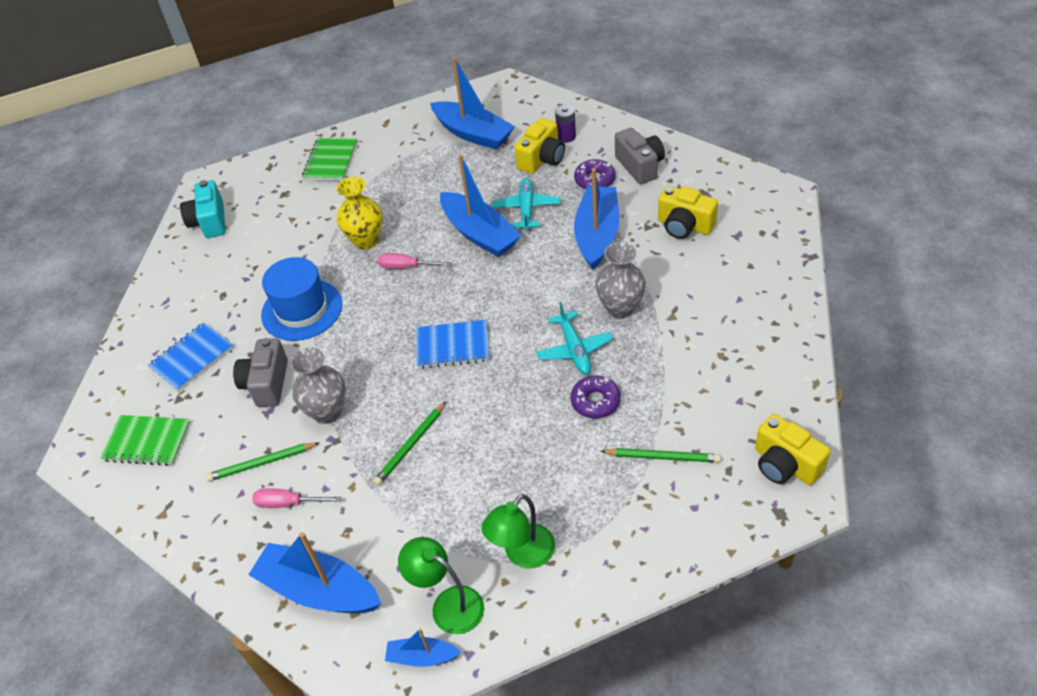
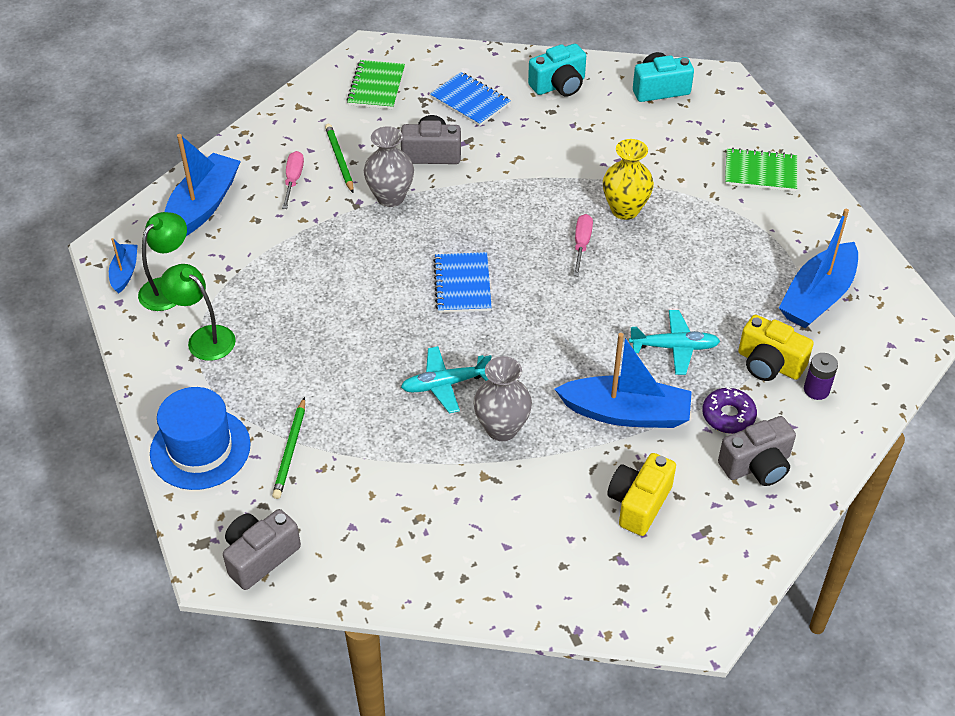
camera: 85 degrees right, 0 degrees up
blue hat [261,257,342,341] -> blue hat moved to [150,387,251,490]
green pencil [373,401,446,486] -> none
blue boat [440,154,521,257] -> none
purple donut [571,375,621,418] -> none
yellow camera [755,414,830,485] -> grey camera [223,509,301,590]
none -> turquoise camera [528,44,586,96]

